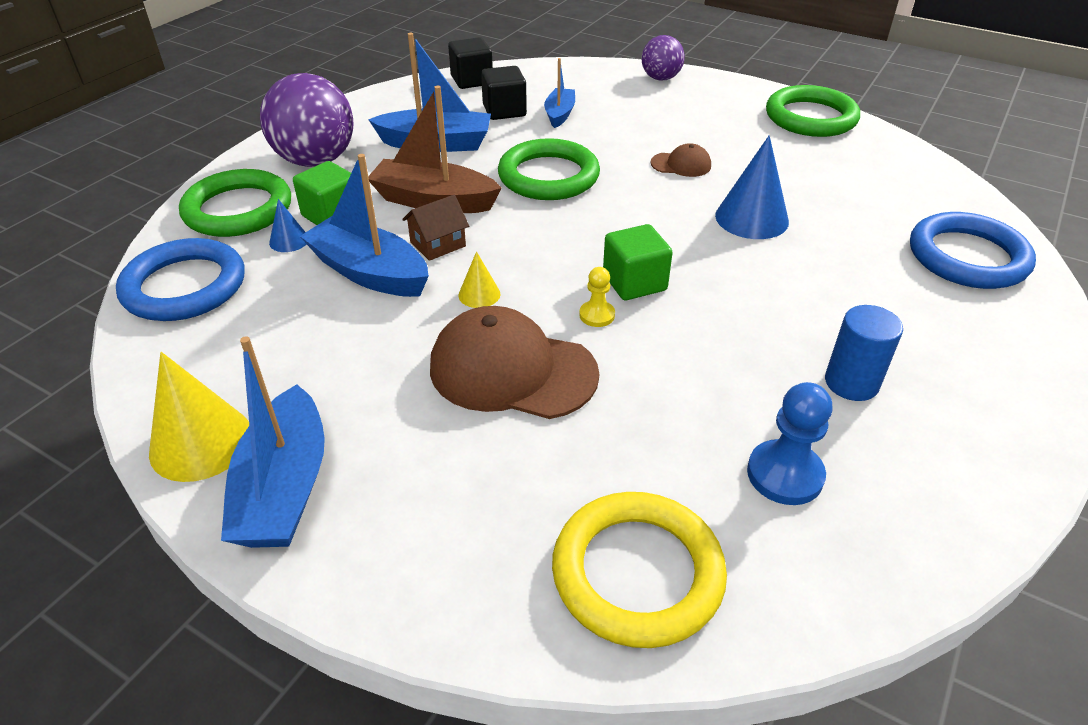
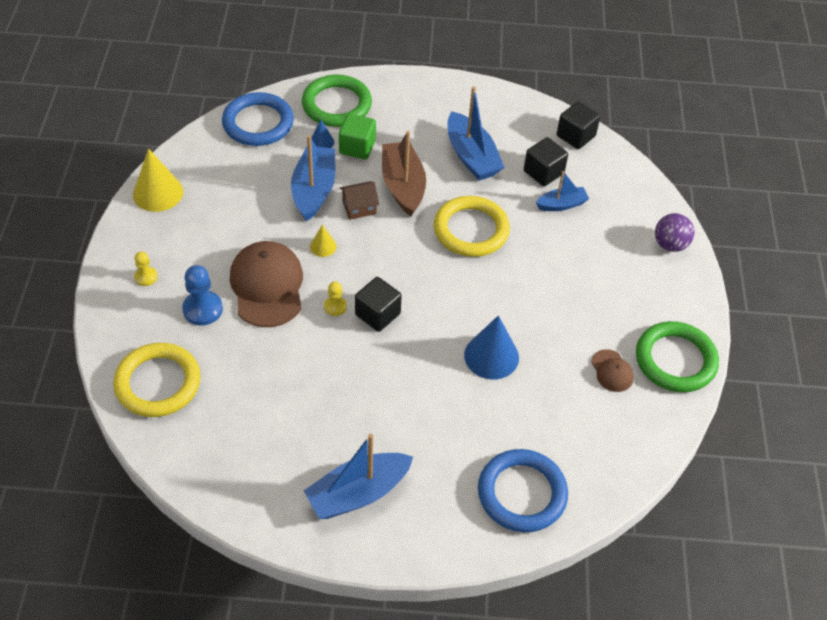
camera: 60 degrees right, 10 degrees up
blue boat [221,336,325,548] -> blue boat moved to [304,434,413,519]
purple ball [260,73,354,167] -> none
brown house [402,195,469,261] -> brown house turned 45 degrees counterclockwise [340,181,379,220]
green ring [498,138,600,200] -> yellow ring [434,196,510,257]
green cube [603,224,673,300] -> black cube [355,277,402,332]
brown cap [650,143,711,177] -> brown cap moved to [591,349,634,392]
blue pawn [747,382,833,505] -> blue pawn moved to [182,265,223,326]
blue cylinder [825,305,903,401] -> none
none -> yellow pawn [134,252,158,286]

